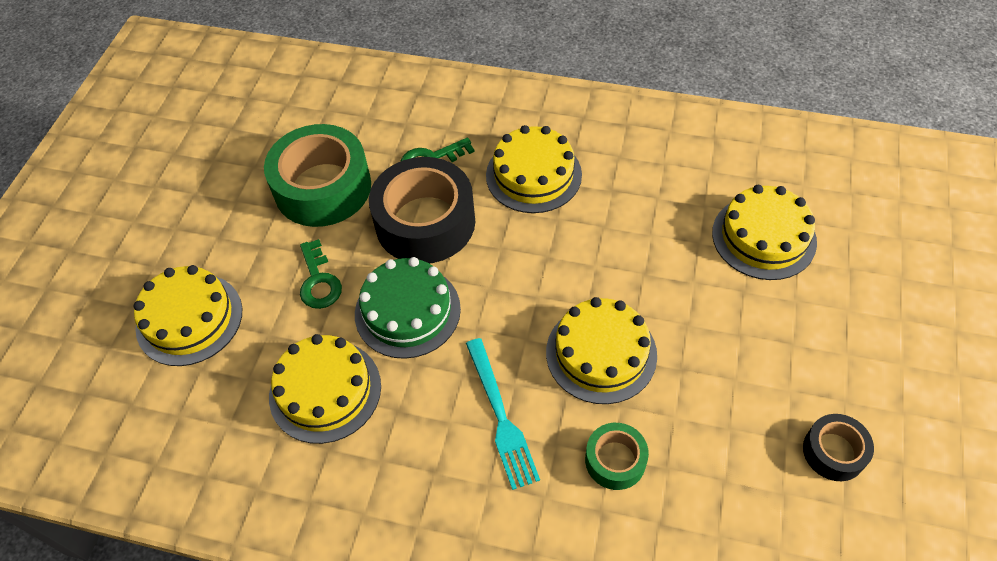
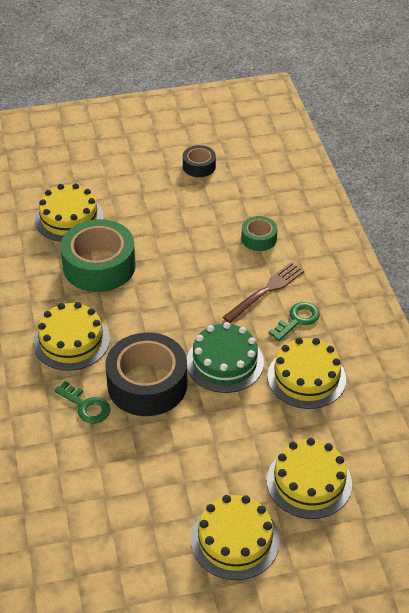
camera: 120 degrees left, 10 degrees down
green tape [264,124,371,227] -> green tape moved to [60,219,136,292]
green key [300,239,342,309] -> green key moved to [269,302,320,341]
turquoise fork [466,338,540,490] -> brown fork [223,262,304,323]
yellow cake [546,297,657,404] -> yellow cake moved to [191,495,280,580]

